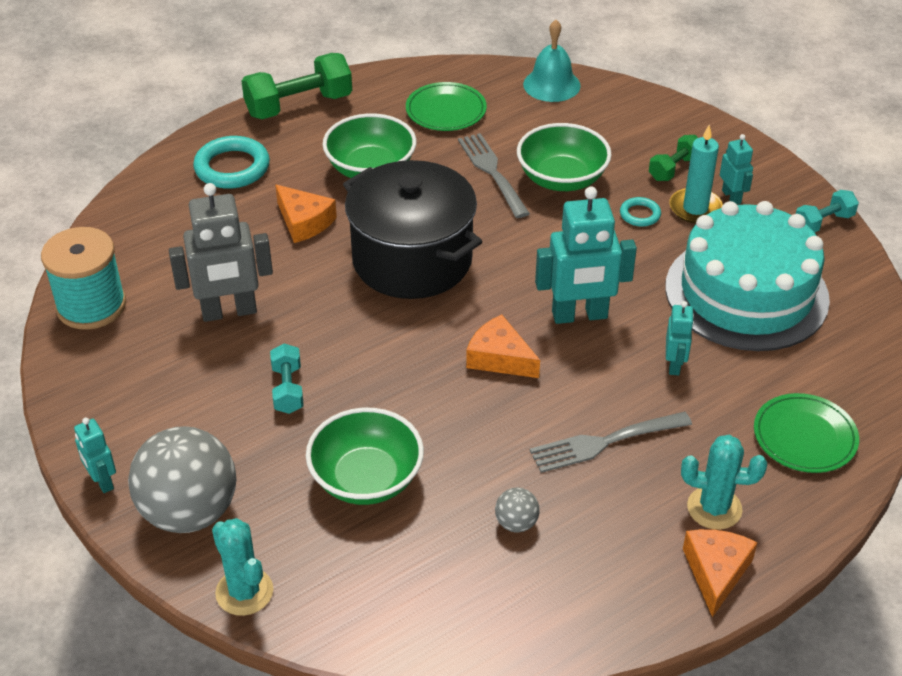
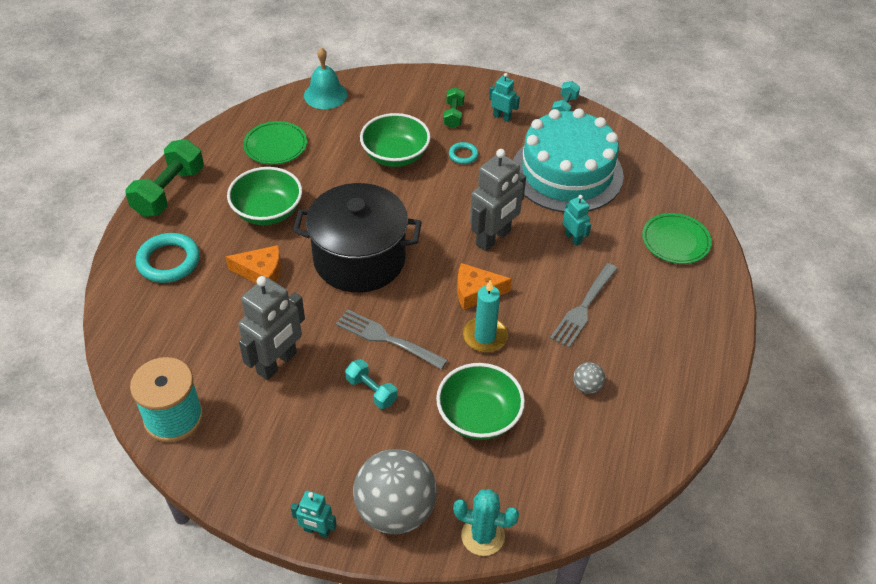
camera: 40 degrees left, 5 degrees up
grey fork [458,133,530,218] -> grey fork moved to [336,309,448,370]
turquoise robot [535,187,637,324] -> grey robot [470,149,526,251]
turquoise candle [669,125,723,223] -> turquoise candle moved to [463,280,508,353]
turquoise cactus [681,435,767,530] -> none
orange cheese [683,529,758,617] -> none

